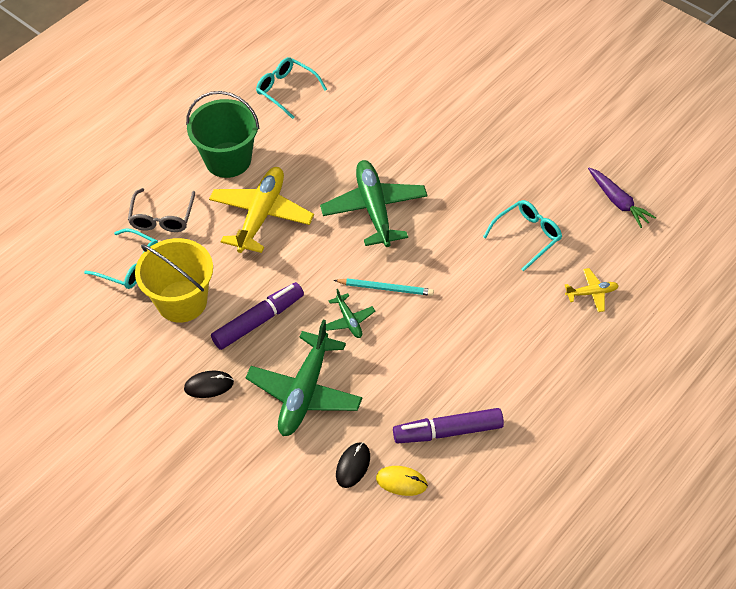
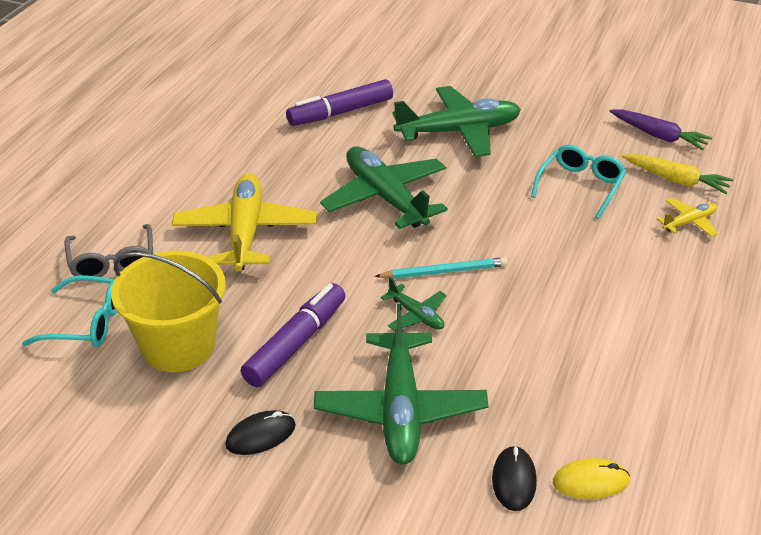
camera: 20 degrees left, 15 degrees down
green bucket [186,91,259,178] -> none
turquoise glasses [256,57,327,119] -> none
purple marker [393,408,504,443] -> purple marker moved to [286,79,393,126]
none -> green plane [393,86,521,157]
none -> yellow carrot [621,154,734,194]

